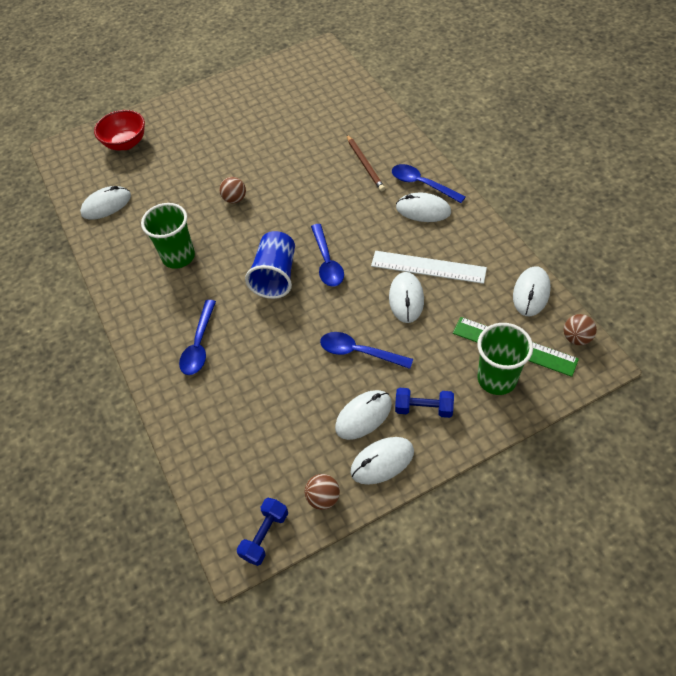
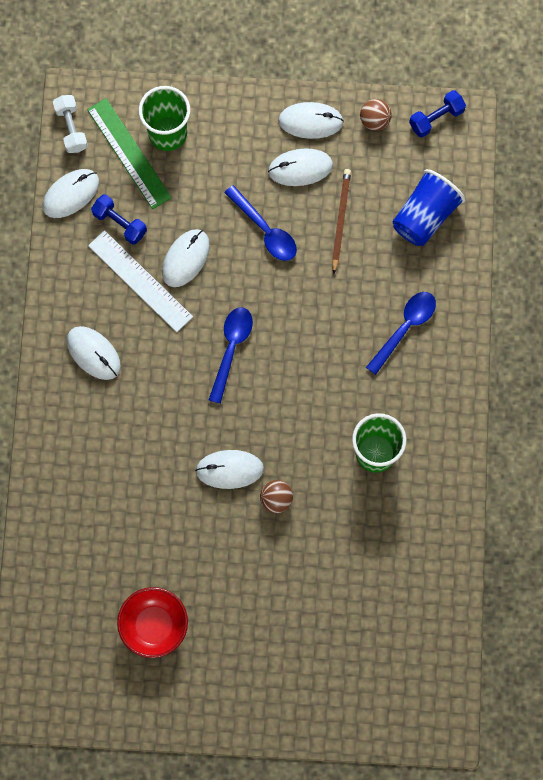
camera: 155 degrees left, 20 degrees up
white mouse [80,186,131,220] -> white mouse moved to [195,450,264,489]
red bowl [94,110,145,150] -> red bowl moved to [117,587,188,658]
blue cup [245,231,295,299] -> blue cup moved to [392,169,466,246]
brown pencil [346,134,385,191] -> brown pencil moved to [332,169,351,274]
blue spoon [392,164,466,203] -> none
blue dumbbell [395,388,454,418] -> blue dumbbell moved to [91,194,147,245]
brown ball [564,314,597,345] -> white dumbbell [53,95,88,153]

